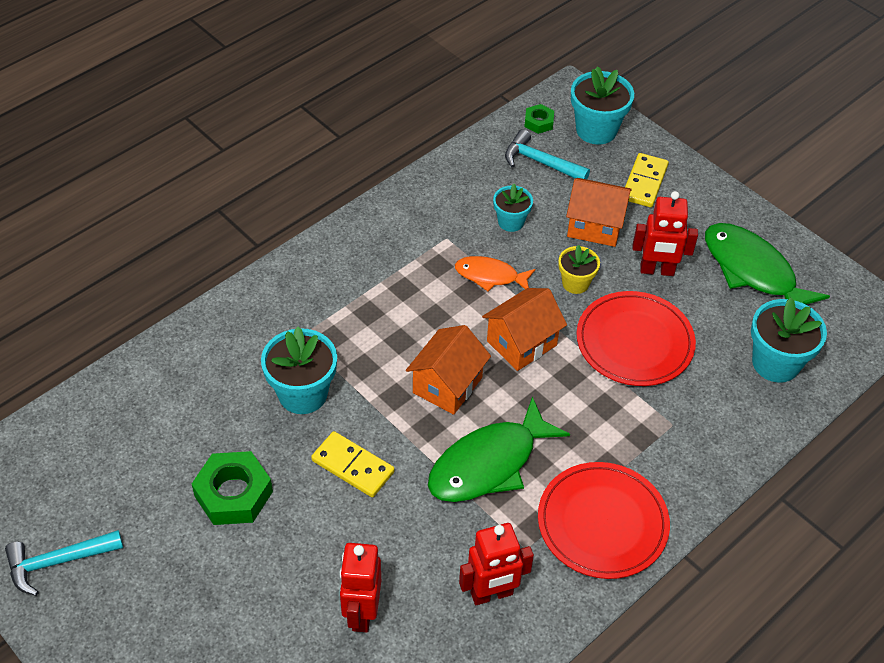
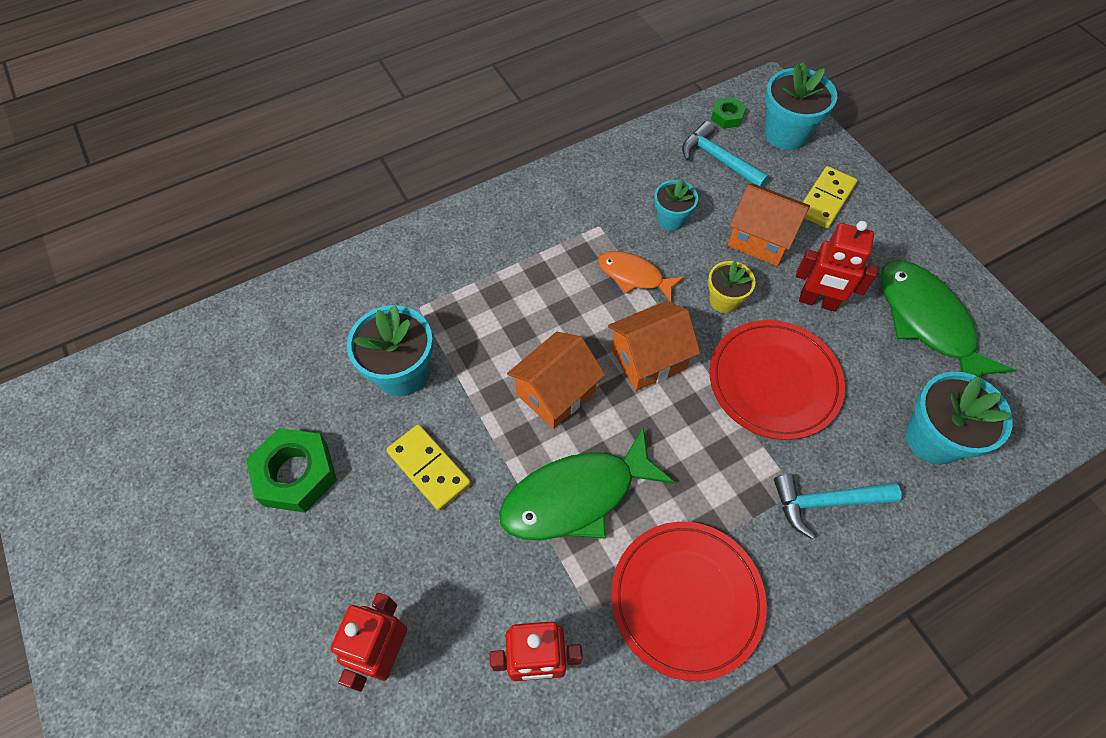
camera: 15 degrees right, 10 degrees up
turquoise hammer [5,530,123,596] -> turquoise hammer moved to [774,474,901,539]

